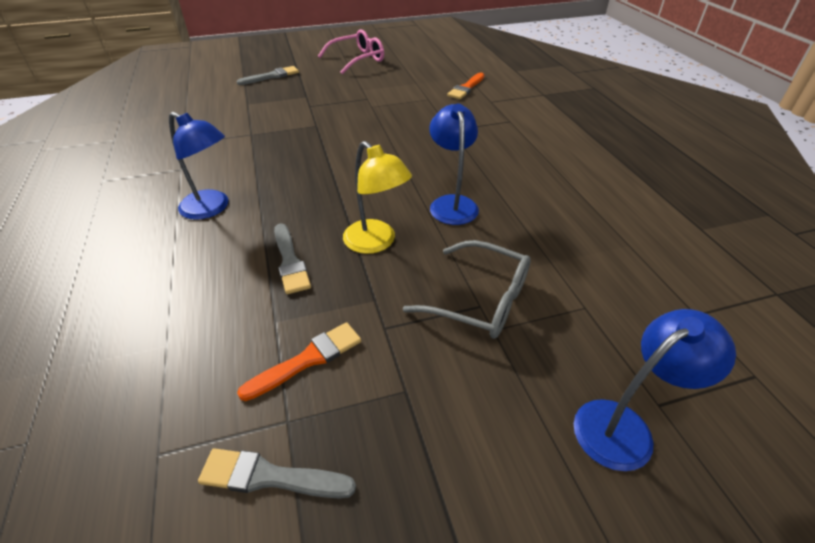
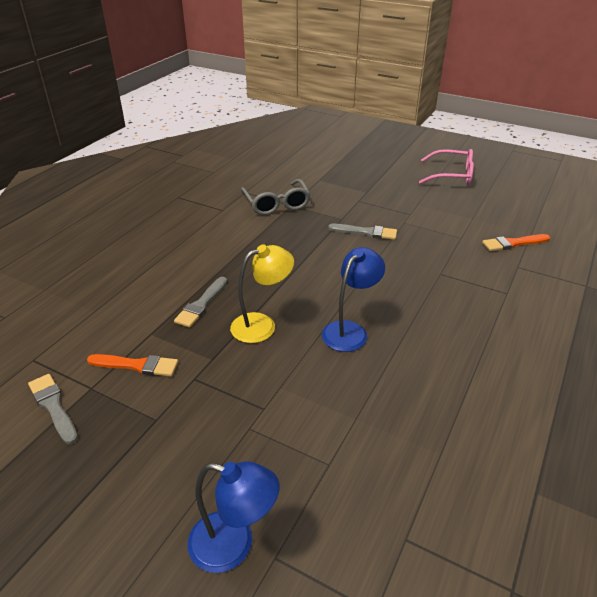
camera: 45 degrees right, 5 degrees down
blue lamp [169,112,229,220] -> none
grey brush [237,66,299,85] -> grey brush moved to [328,224,397,240]
yellow lamp [343,141,412,254] -> yellow lamp turned 120 degrees counterclockwise [230,244,294,343]
grey glasses [403,240,531,339] -> grey glasses moved to [241,179,310,215]

